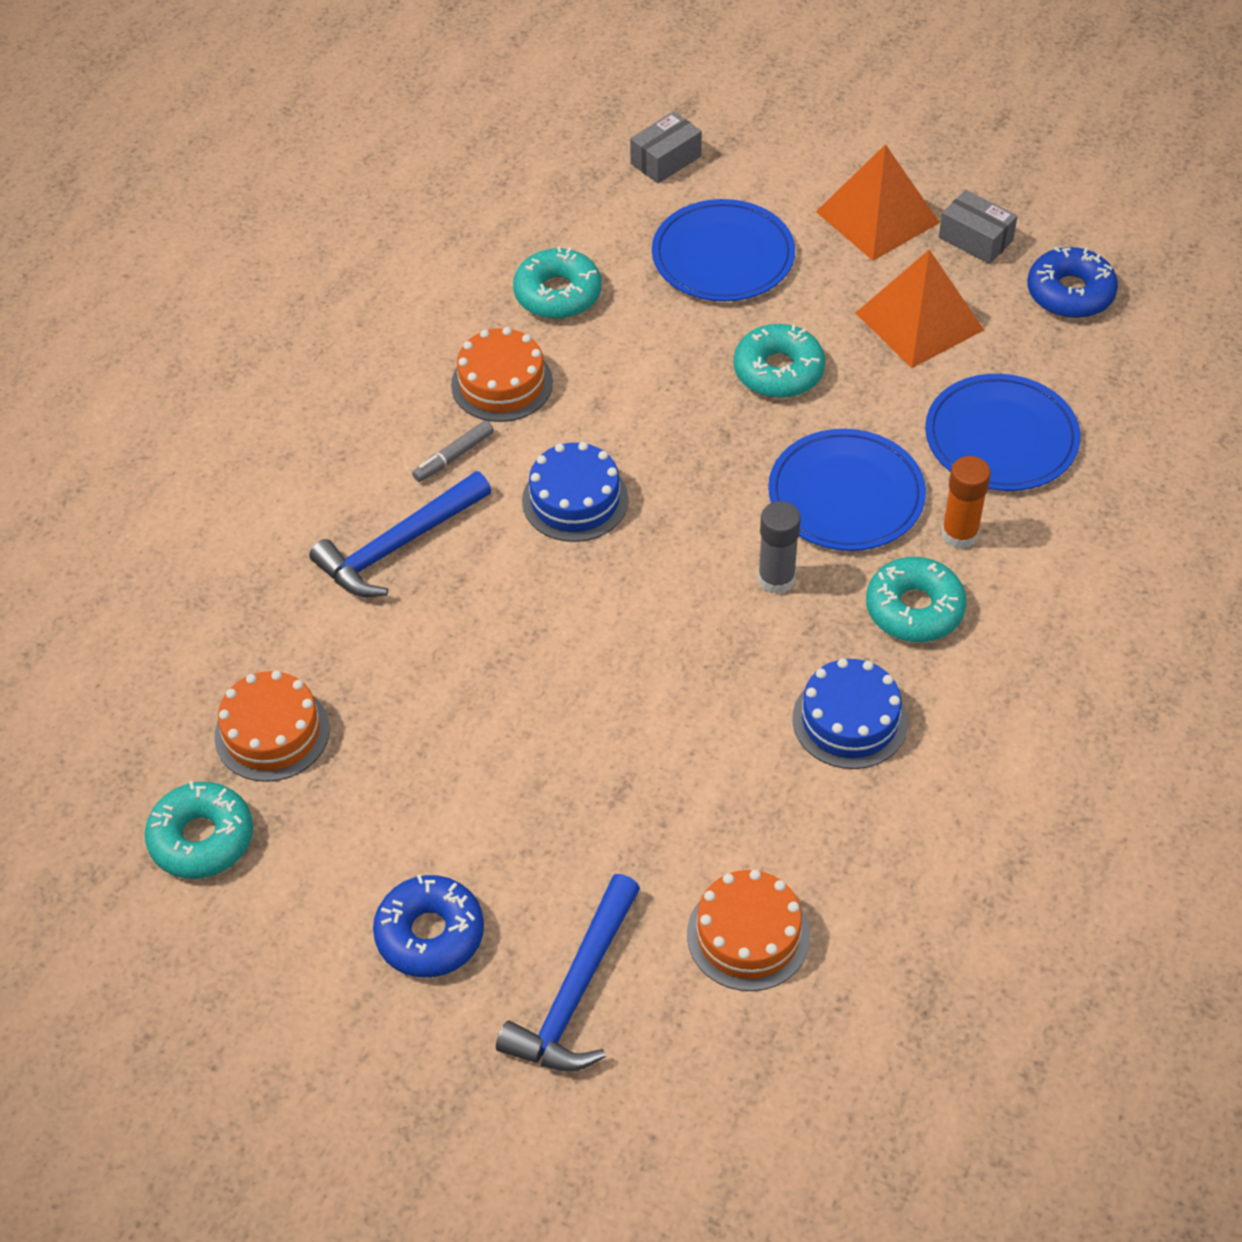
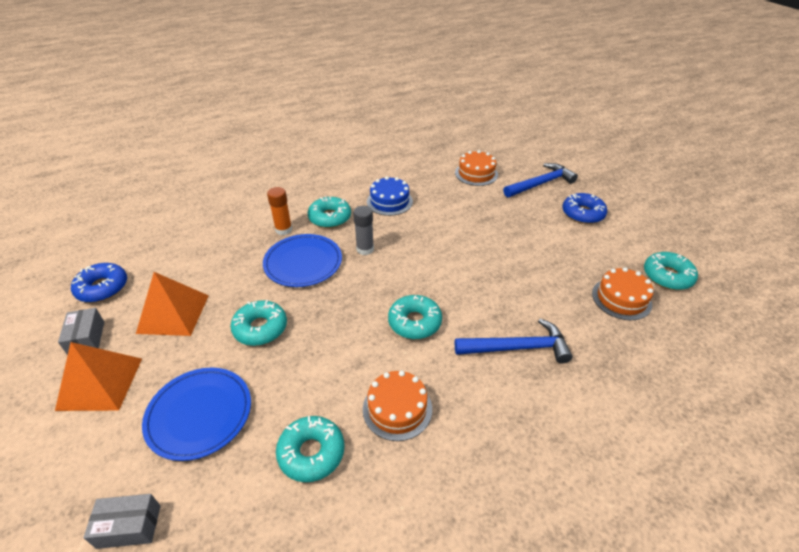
camera: 145 degrees left, 10 degrees down
grey marker [412,420,494,482] -> none
blue cake [522,442,628,542] -> turquoise donut [388,295,442,339]
blue plate [925,374,1081,491] -> none

